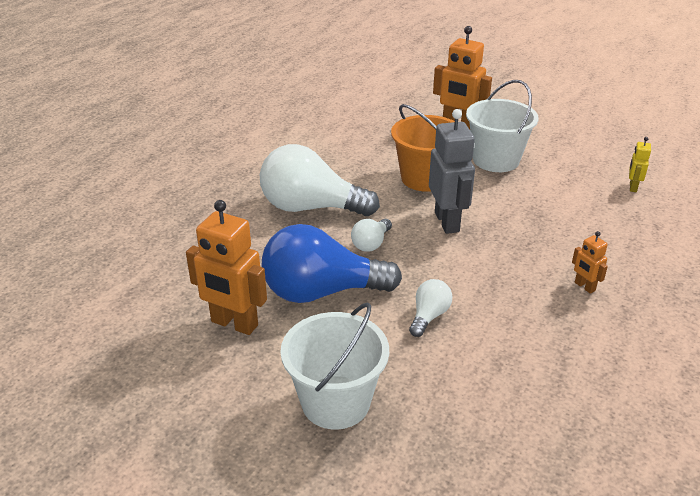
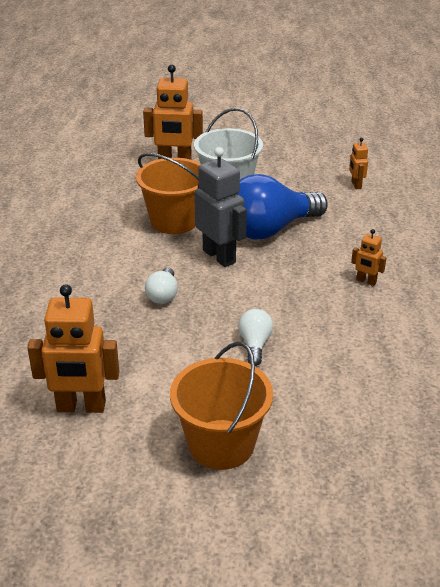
camera: 25 degrees left, 0 degrees up
white light bulb [260,144,380,216] -> none
blue light bulb [261,224,402,303] -> blue light bulb moved to [238,174,328,239]
white bucket [280,302,389,429] -> orange bucket [170,342,273,470]
yellow robot [629,137,651,192] -> orange robot [349,138,368,189]

